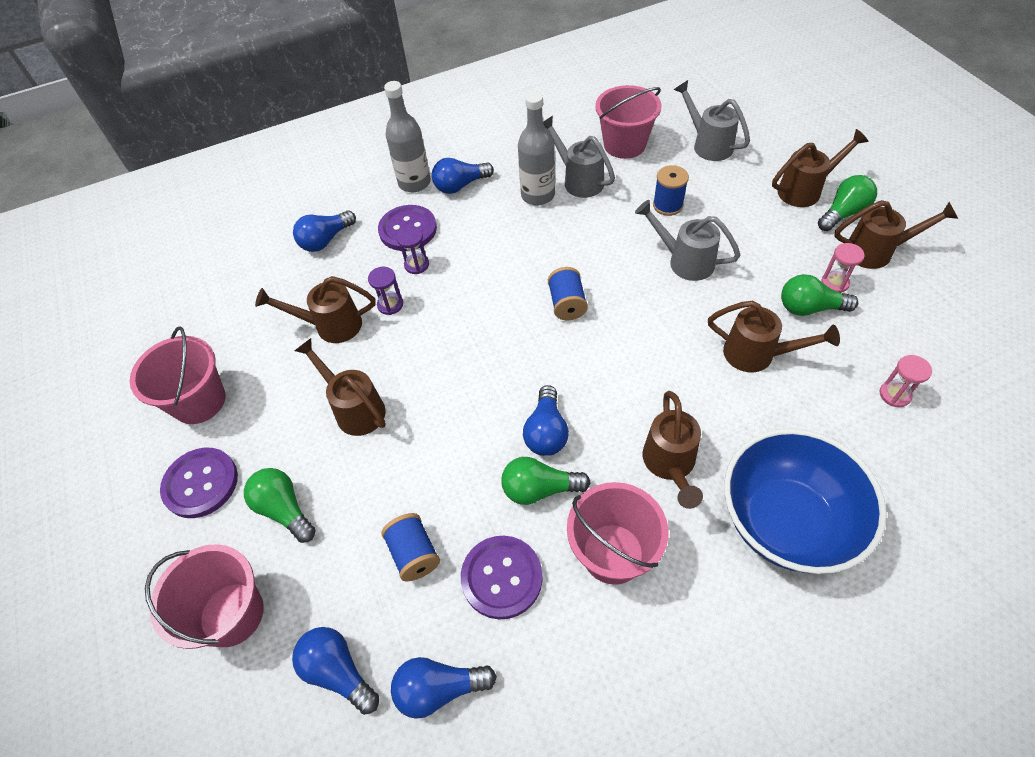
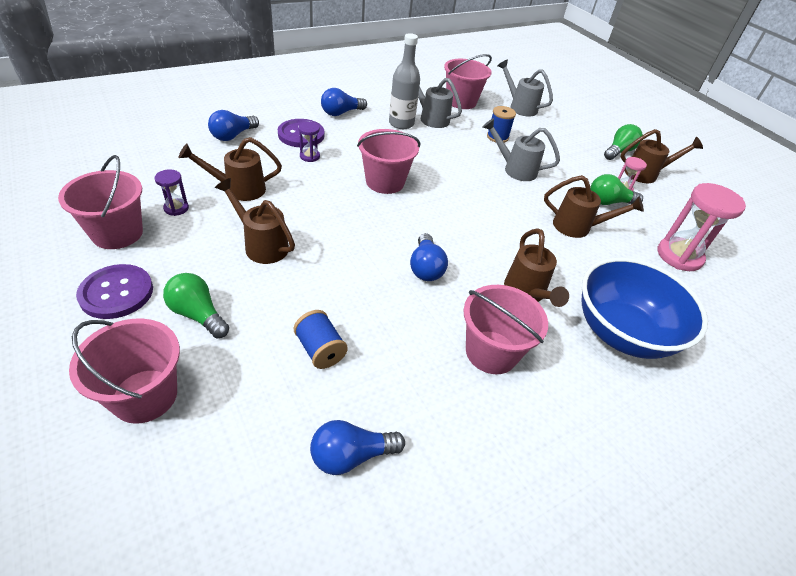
camera: 15 degrees left, 10 degrees down
blue light bulb [292,627,379,715] -> none
purple hourglass [368,267,403,315] -> purple hourglass moved to [155,169,189,216]
grey bottle [384,81,431,192] -> none
purple button [461,536,543,619] -> none
green light bulb [501,457,591,505] -> none
blue spool [548,267,588,320] -> none
brown watering can [772,129,869,207] -> none
pink hourglass [879,355,932,407] -> pink hourglass [658,183,746,271], size x2.00
none -> pink bucket [357,129,420,194]

